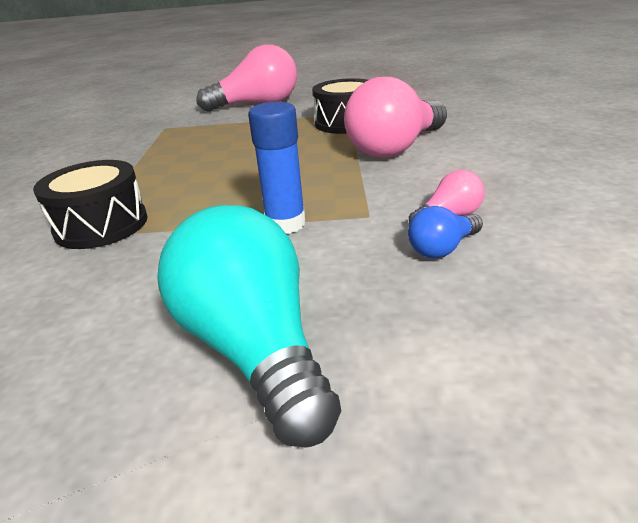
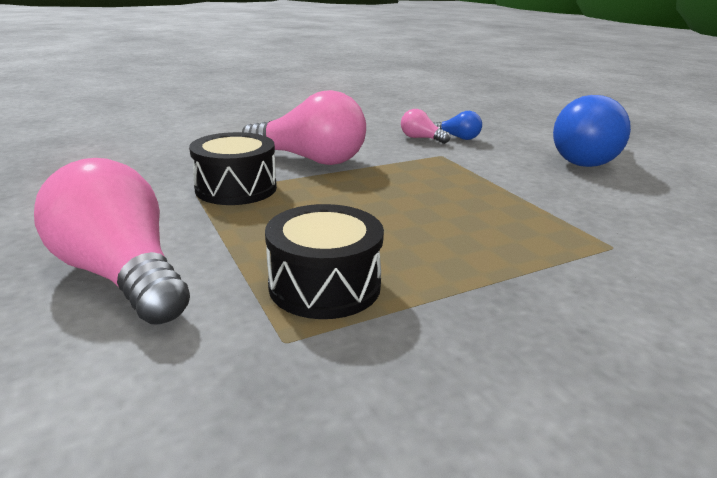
camera: 120 degrees left, 5 degrees down
black drum [33,160,148,249] -> black drum moved to [265,204,384,319]
turquoise light bulb [157,205,341,448] -> blue light bulb [553,95,631,167]
blue glue stick [248,102,306,234] -> none

